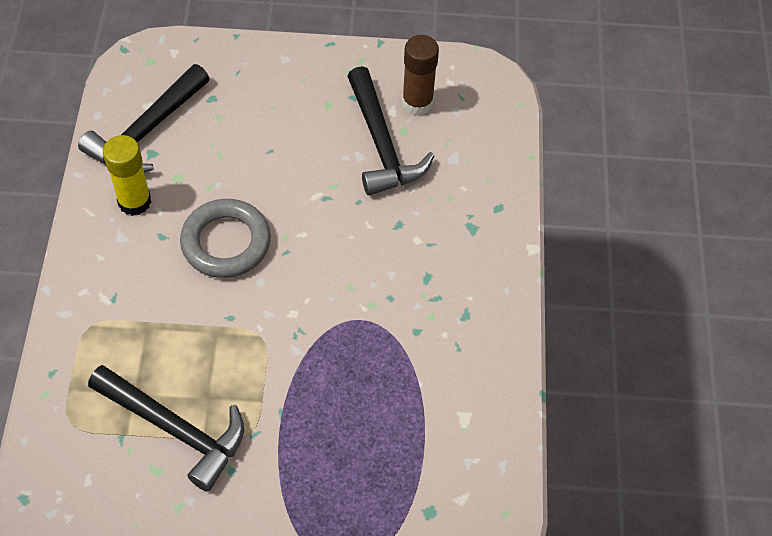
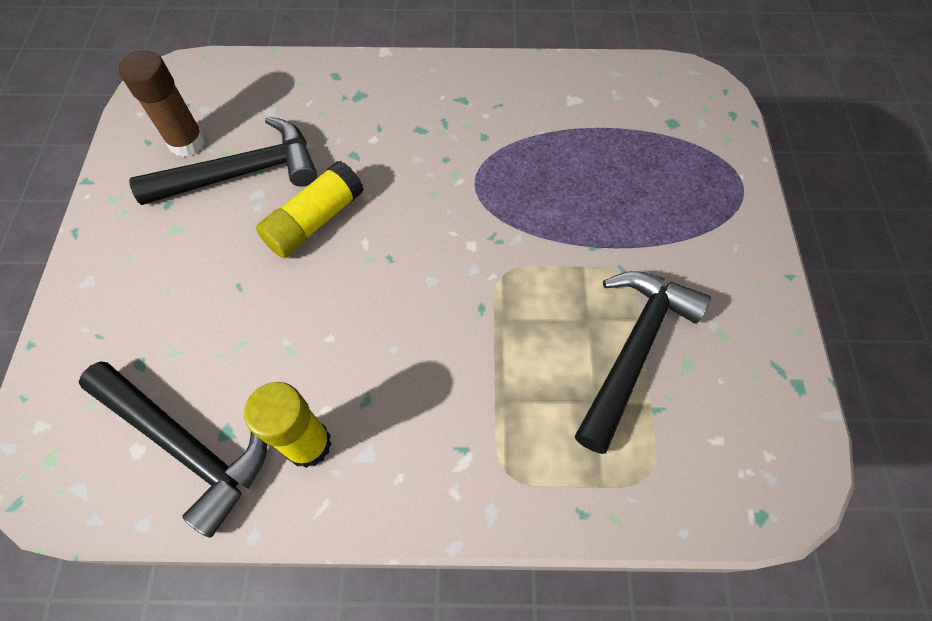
camera: 90 degrees left, 5 degrees up
grey ring [180,199,271,278] -> none
none -> yellow glue stick [256,161,364,258]

